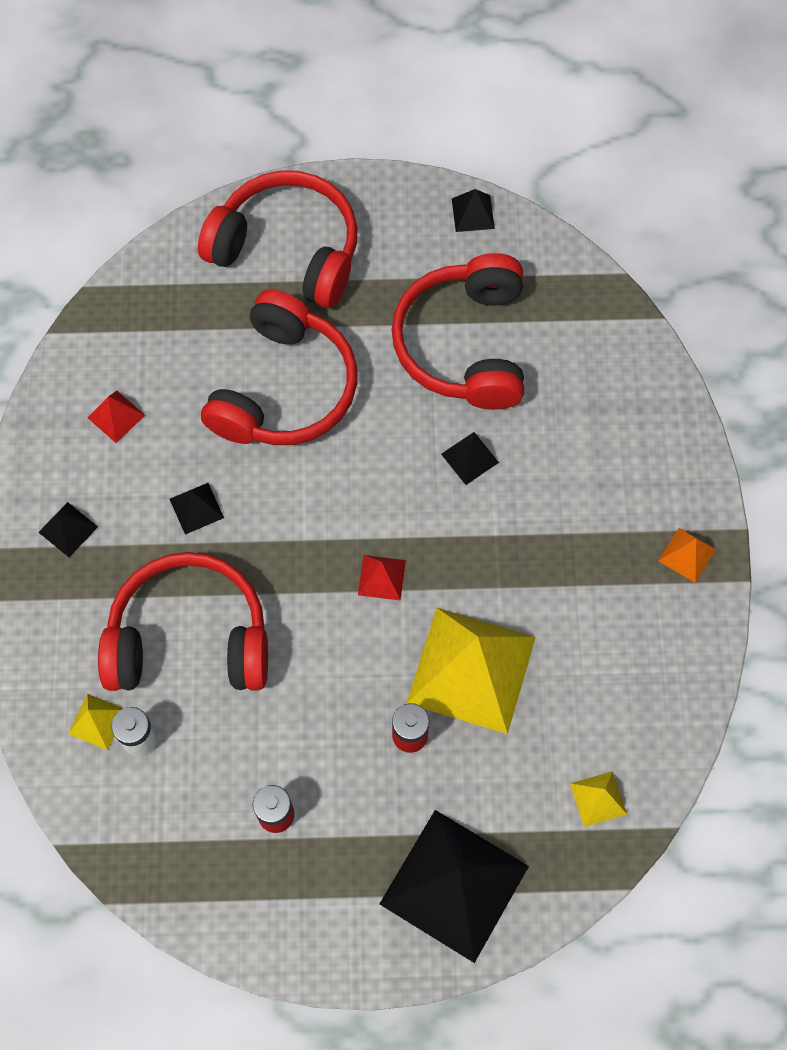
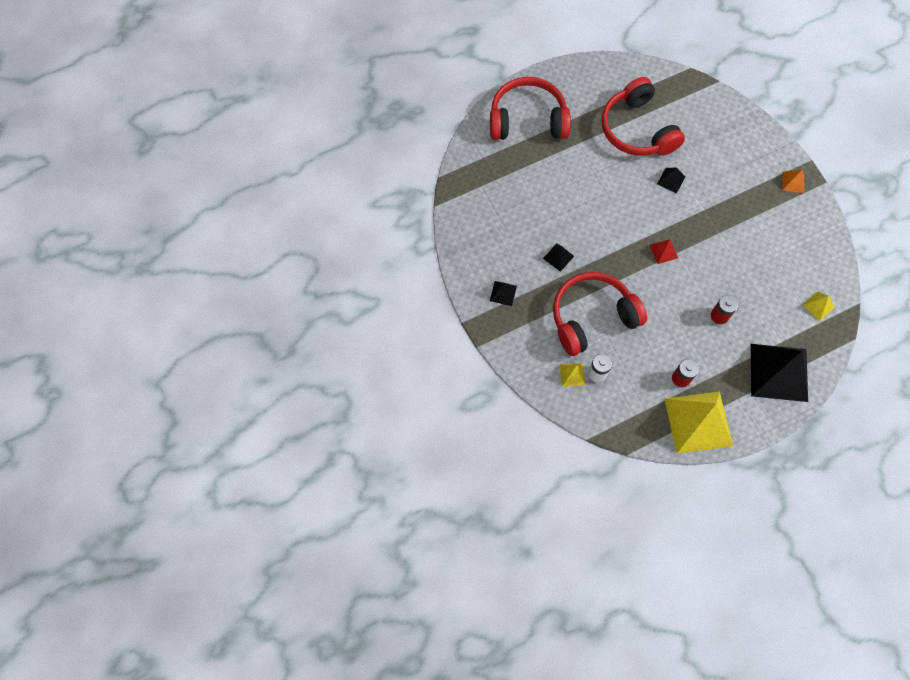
camera: 25 degrees left, 0 degrees up
red pyramid [88,391,145,443] -> none
red headphones [201,289,357,445] -> none
yellow pyramid [407,608,536,734] -> yellow pyramid moved to [664,391,733,454]
black pyramid [452,189,495,232] -> none

